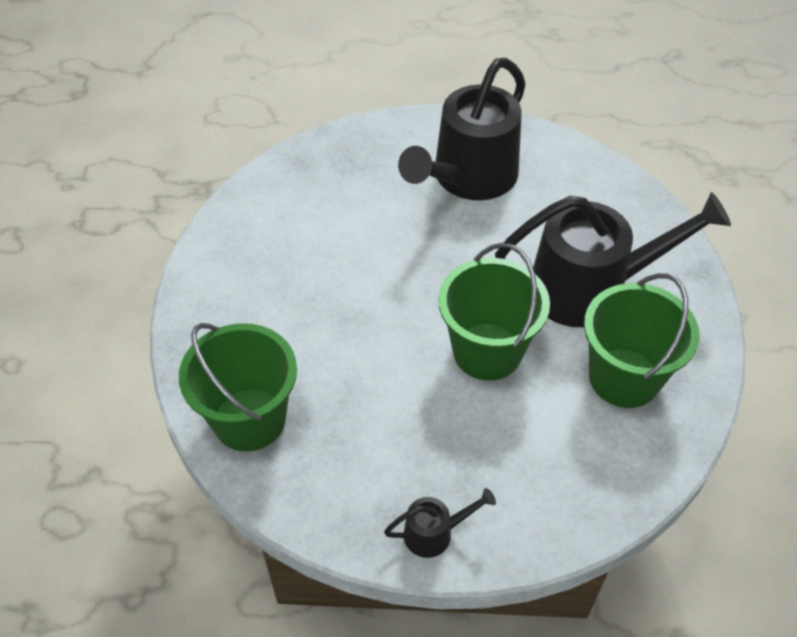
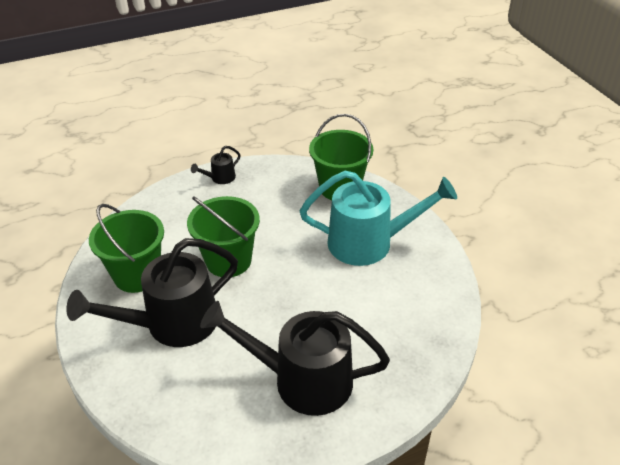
camera: 155 degrees right, 10 degrees down
black watering can [398,58,526,200] -> black watering can turned 90 degrees counterclockwise [200,301,390,416]
none -> turquoise watering can [300,171,457,266]

